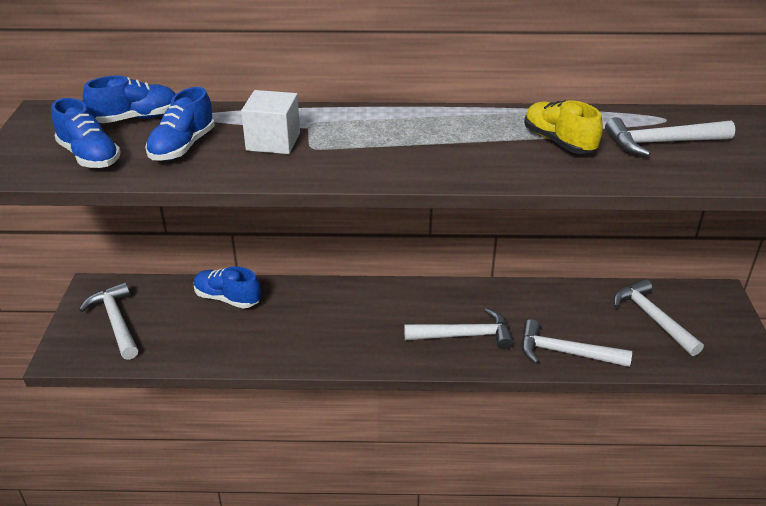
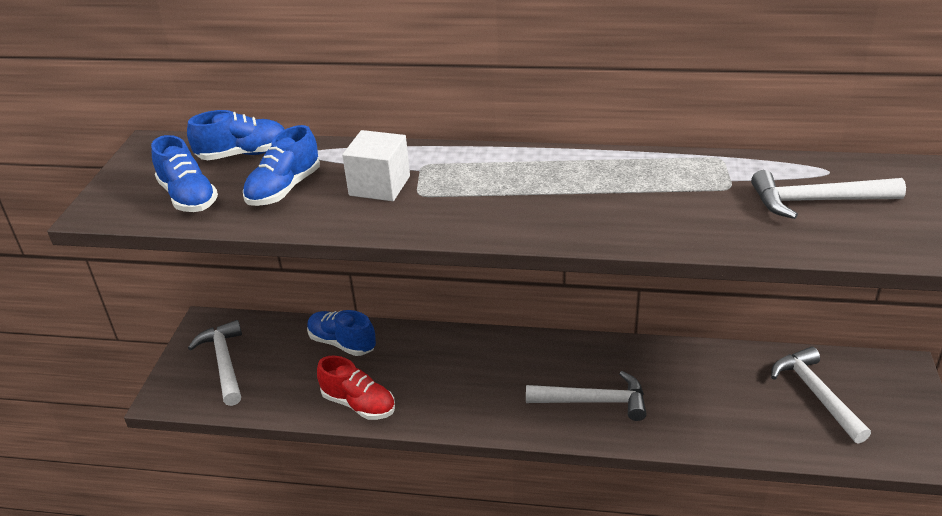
camera: 10 degrees right, 0 degrees up
white hammer [521,319,632,367] -> none
yellow shoe [524,100,603,154] -> none
none -> red shoe [317,356,395,420]

